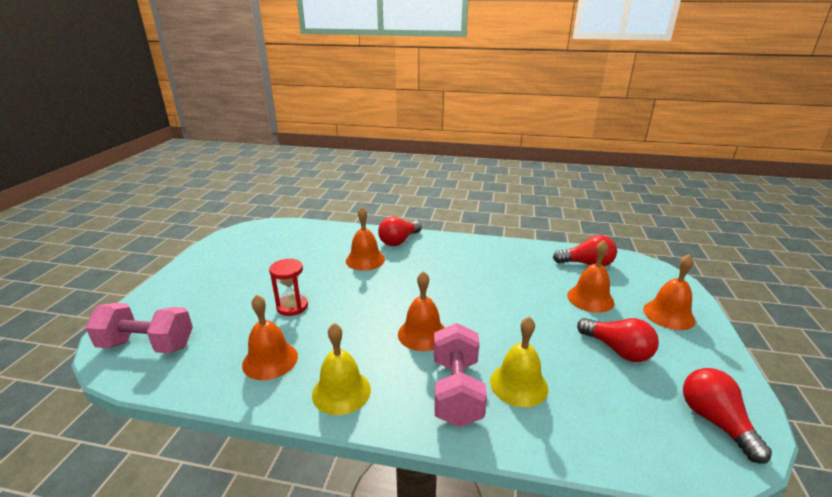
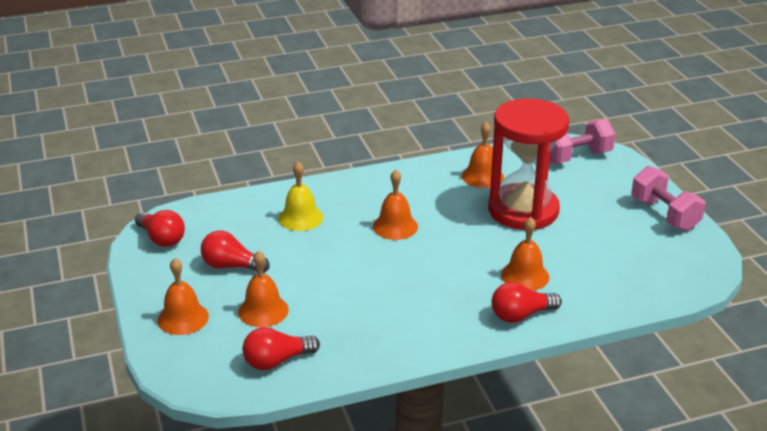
camera: 150 degrees right, 5 degrees up
red hourglass [269,259,308,316] -> red hourglass [488,99,569,230], size x2.39
yellow bell [312,323,371,415] -> none
red light bulb [378,216,422,246] -> red light bulb turned 120 degrees counterclockwise [492,282,562,323]
pink dumbbell [434,323,487,427] -> pink dumbbell moved to [631,166,705,231]

